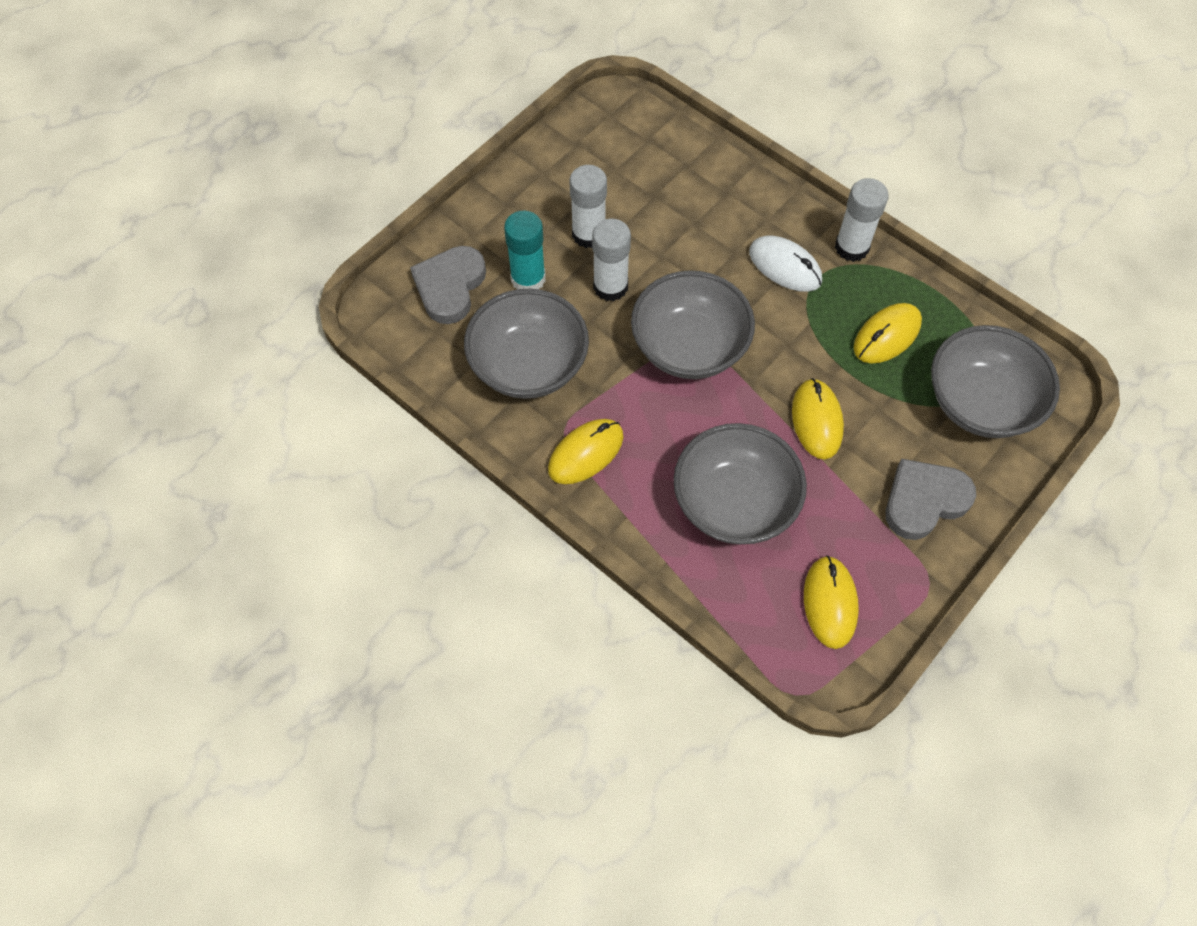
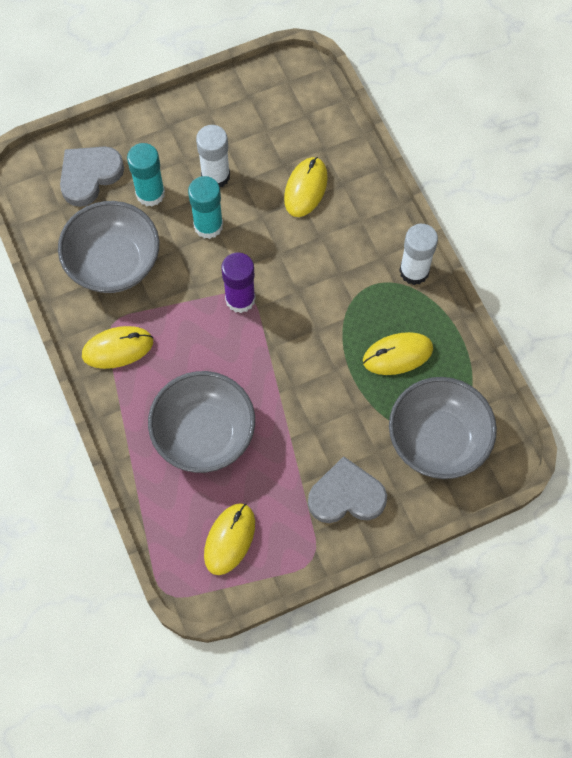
camera: 25 degrees right, 5 degrees up
white glue stick [592,219,631,301] -> turquoise glue stick [188,176,223,239]
grey bowl [631,270,755,379] -> purple glue stick [221,252,256,313]
white mouse [749,235,822,292] -> none
yellow mouse [792,378,844,459] -> yellow mouse moved to [284,157,328,217]

